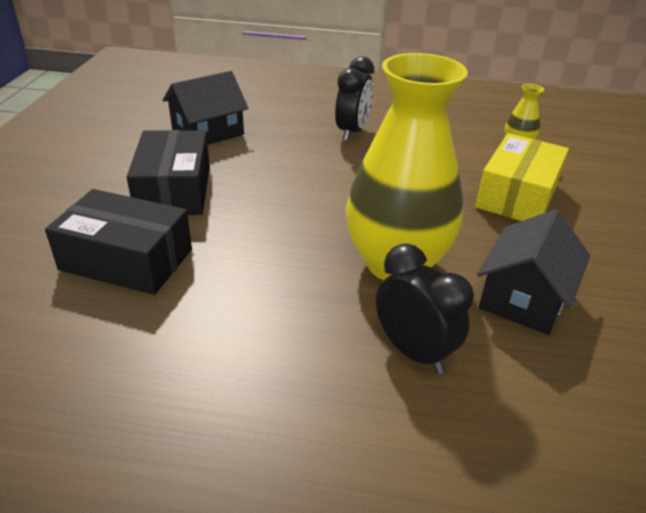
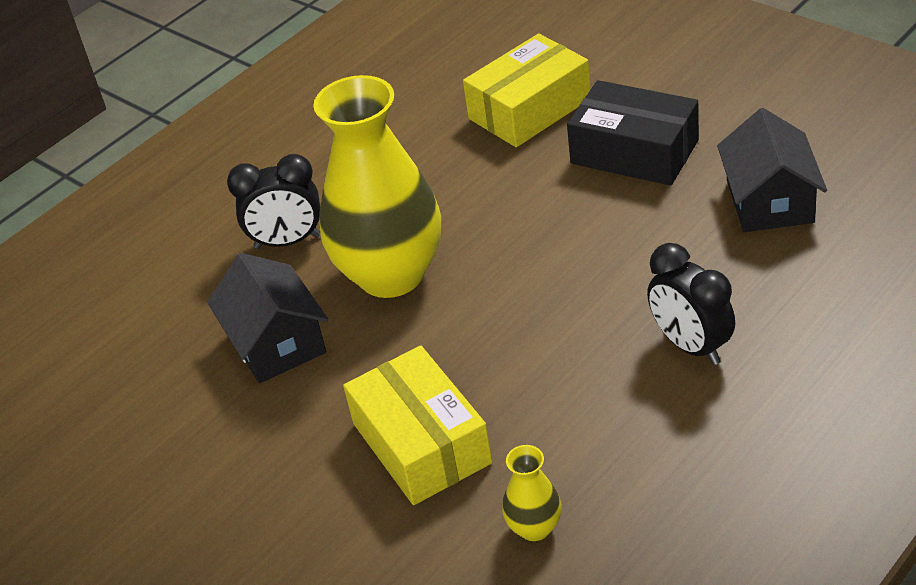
camera: 130 degrees right, 5 degrees up
black box [45,189,192,295] -> yellow box [463,34,591,147]

